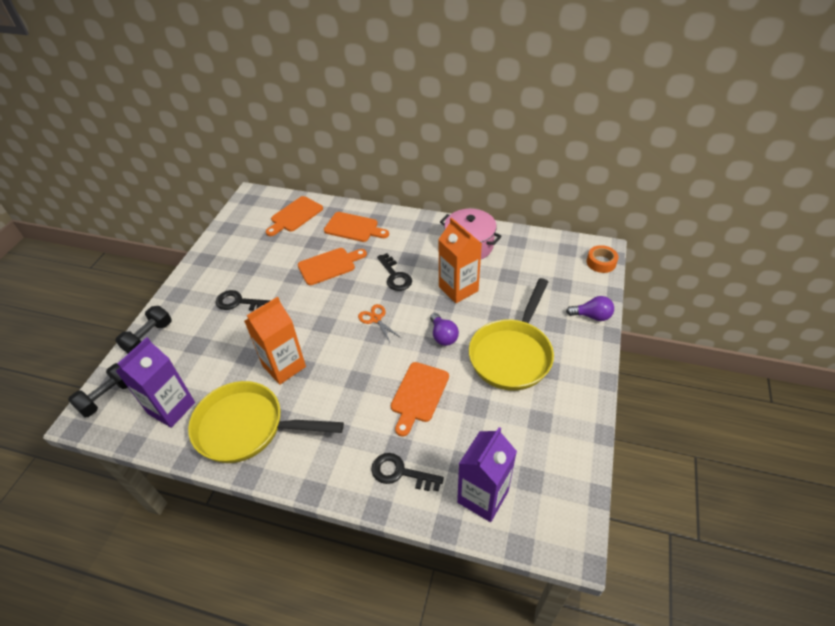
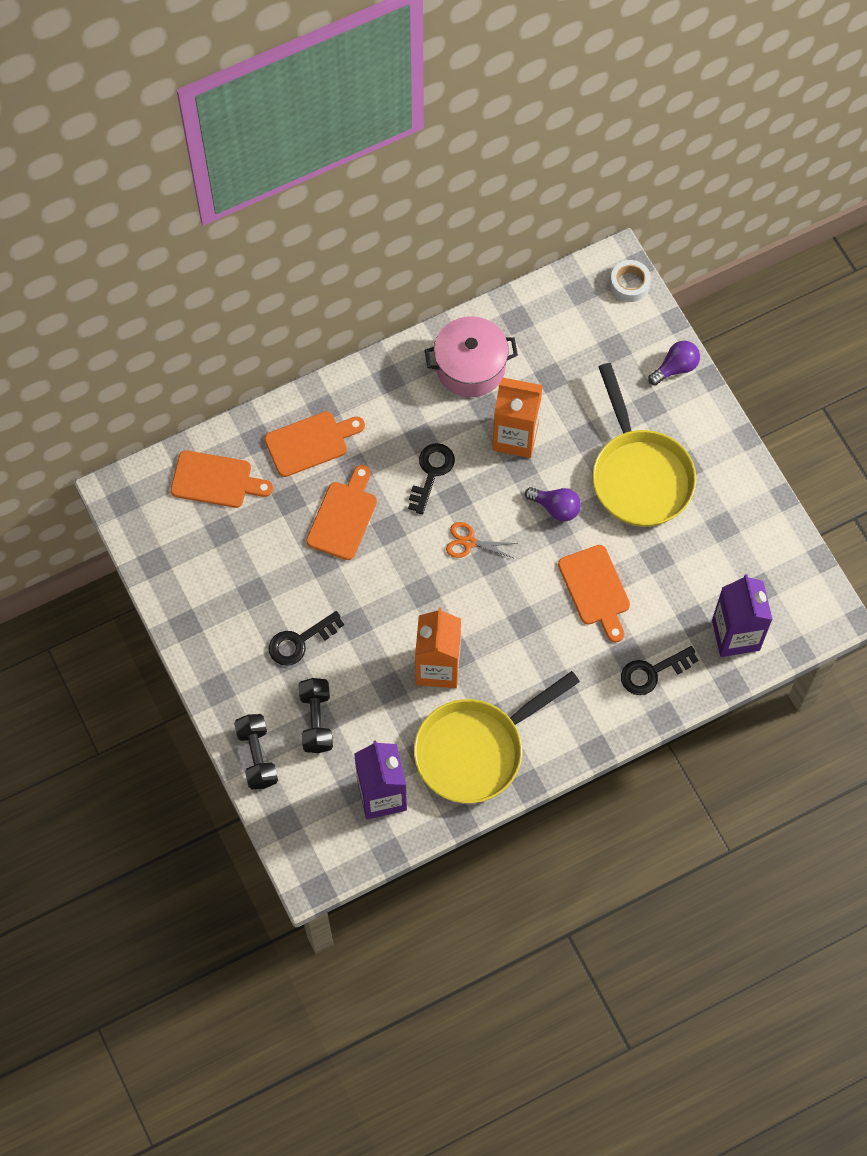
camera: 45 degrees left, 20 degrees up
black dumbbell [68,363,127,417] -> black dumbbell moved to [299,678,333,753]
orange cutting board [266,196,323,236] -> orange cutting board turned 75 degrees counterclockwise [171,450,273,508]
black key [377,253,412,291] -> black key turned 90 degrees counterclockwise [408,443,455,515]
orange tape [587,245,619,273] -> white tape [610,260,651,302]

